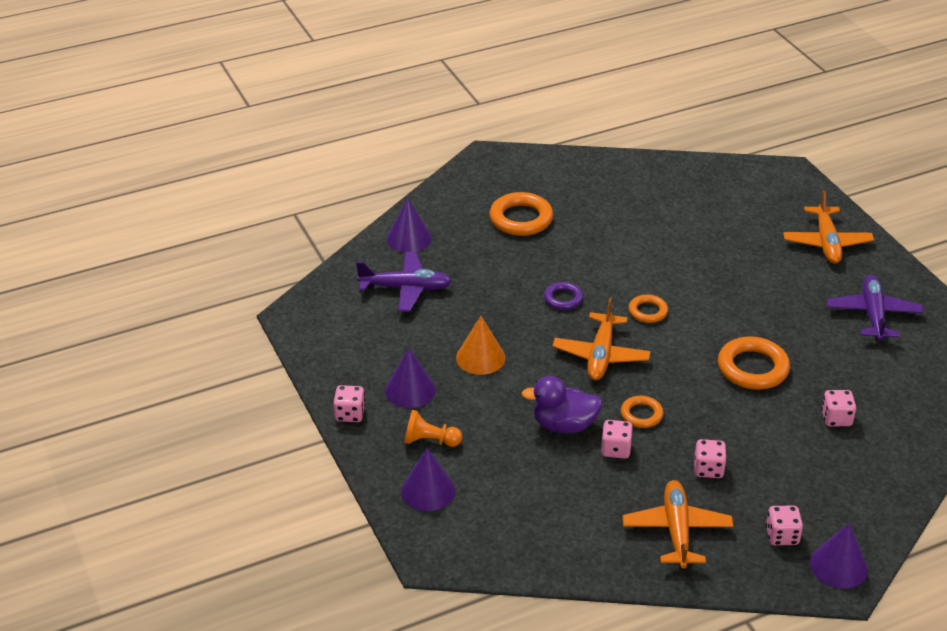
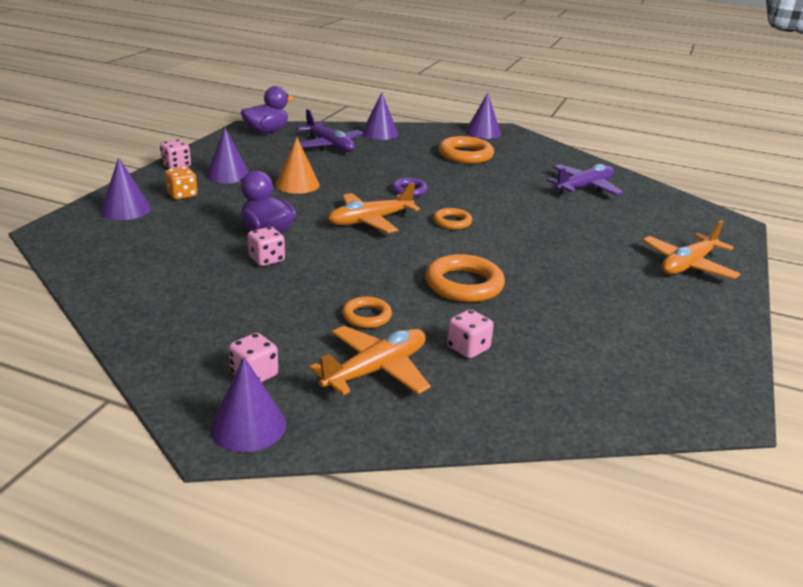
camera: 45 degrees right, 10 degrees down
orange pawn [404,410,462,447] -> orange dice [165,167,197,200]
orange ring [621,396,663,428] -> orange ring moved to [342,296,392,328]
orange plane [622,480,734,569] -> orange plane moved to [309,326,431,395]
pink dice [694,439,727,478] -> none
purple plane [827,275,923,341] -> purple plane moved to [546,164,623,195]
none -> purple duck [241,86,295,133]
none -> purple cone [465,93,501,139]

